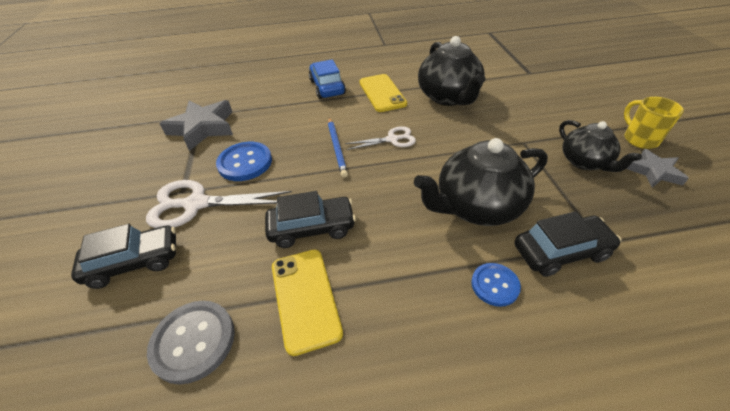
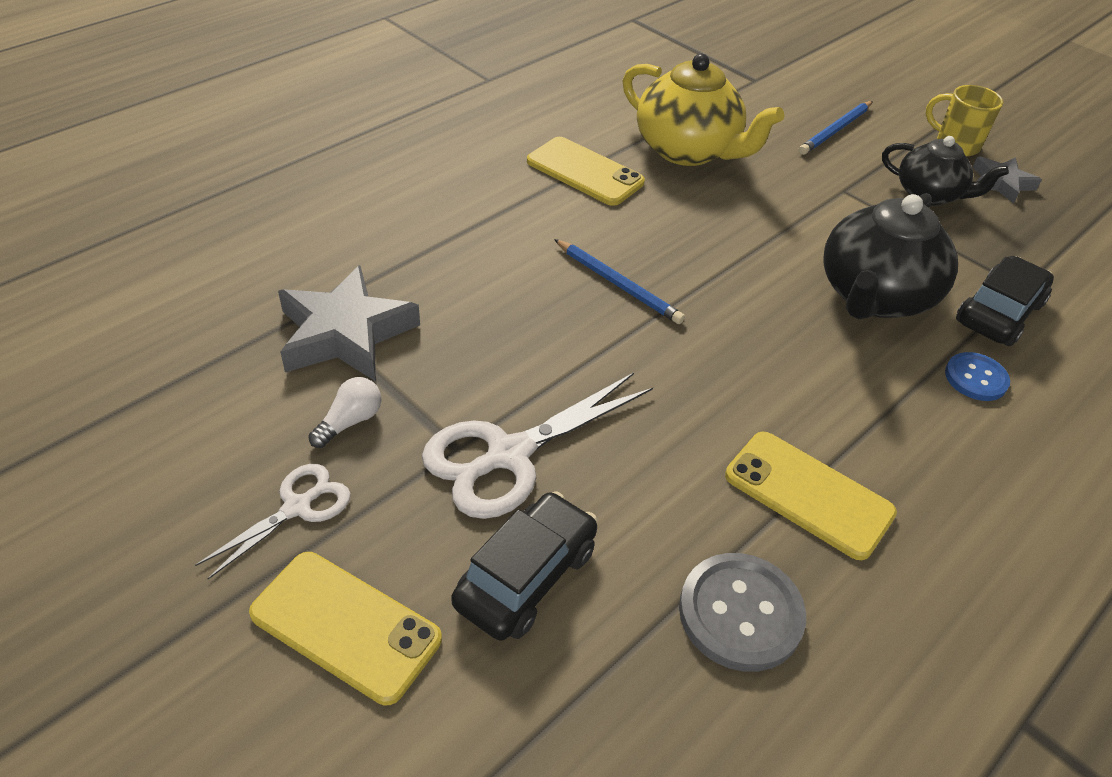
camera: 40 degrees left, 0 degrees up
blue button [216,142,272,181] -> none
black car [265,191,356,248] -> none
blue car [309,59,346,99] -> none
white scissors [345,126,416,150] -> white scissors moved to [195,464,351,579]
black teapot [418,36,485,106] -> yellow teapot [623,54,784,166]
none -> yellow phone [249,552,442,705]
none -> white light bulb [308,377,381,448]
none -> blue pencil [799,101,873,155]

